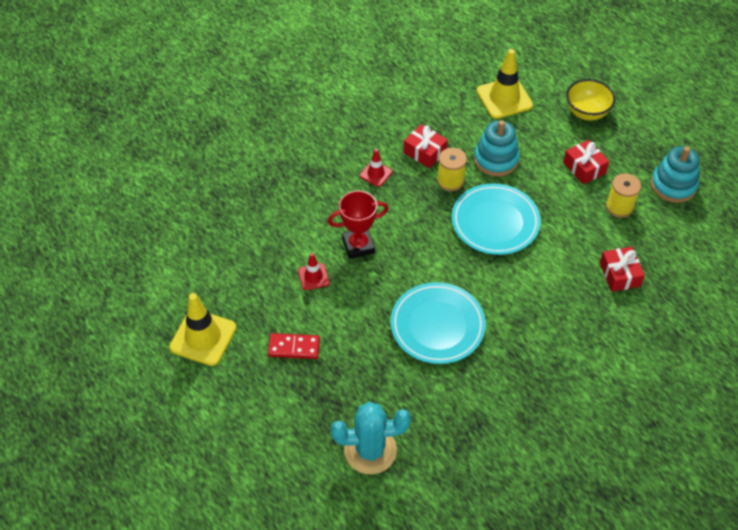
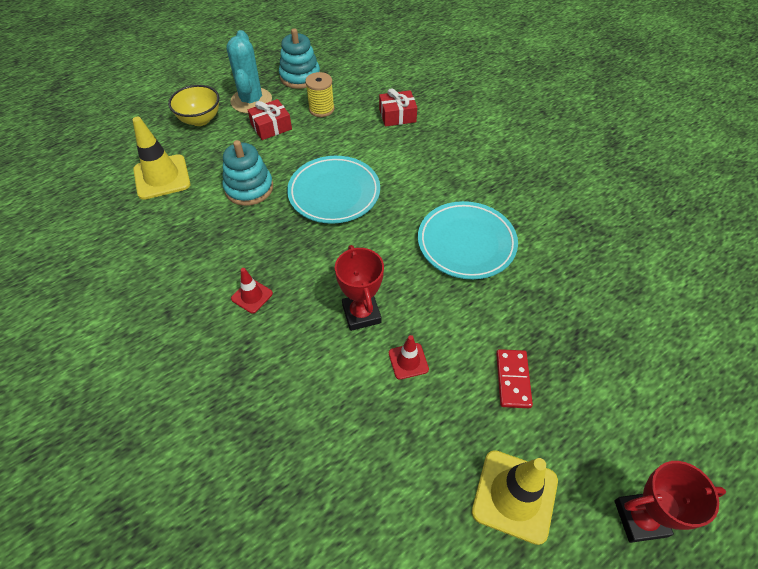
camera: 90 degrees left, 0 degrees up
turquoise cactus [331,402,411,474] -> turquoise cactus moved to [226,30,272,113]
red gift [404,124,448,168] -> none
yellow spool [437,148,467,191] -> none
none -> red trophy [615,461,726,543]

